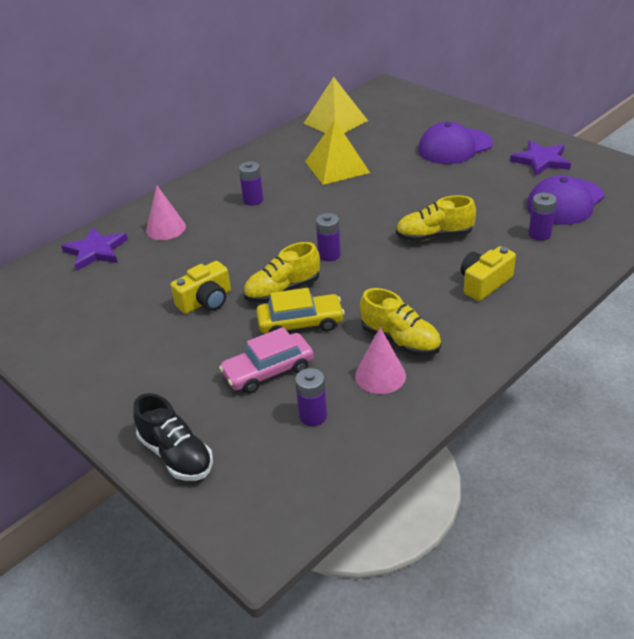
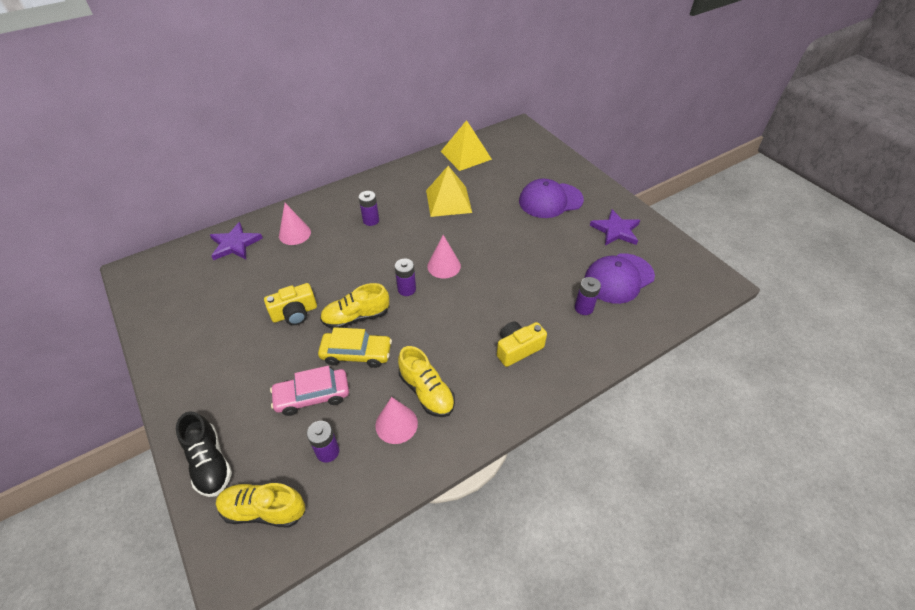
camera: 10 degrees right, 10 degrees up
yellow shoe [396,195,476,242] -> yellow shoe moved to [216,483,305,528]
none -> pink cone [427,235,461,279]

